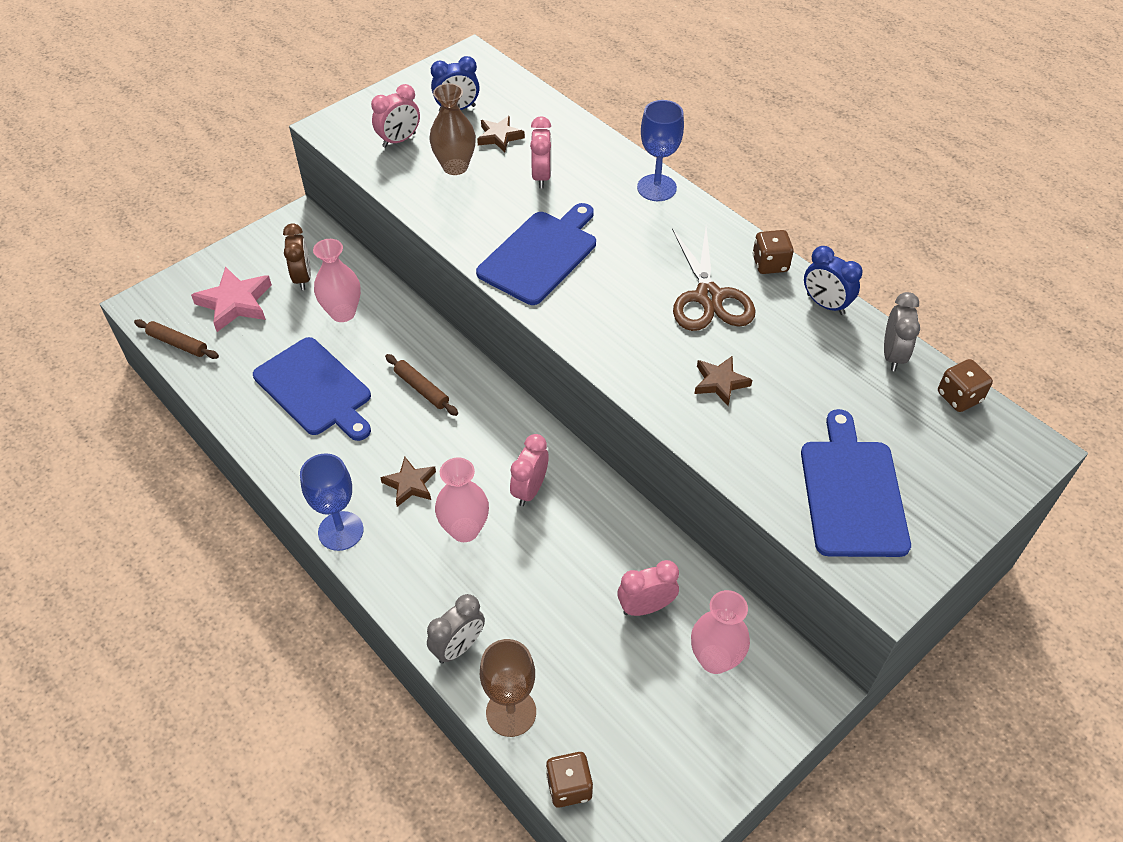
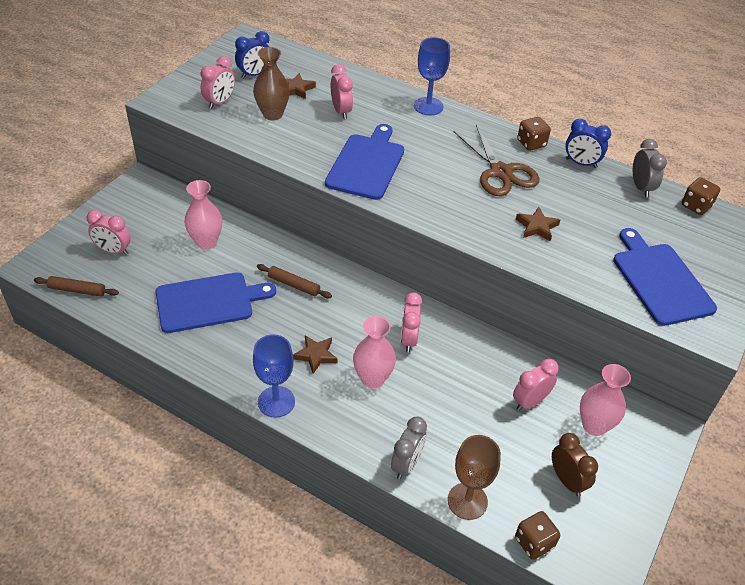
camera: 20 degrees left, 5 degrees down
pink star [191,266,272,332] -> pink clock [87,210,131,255]
blue cutting board [253,337,371,441] -> blue cutting board turned 45 degrees counterclockwise [156,272,276,333]
brown clock [283,224,311,290] -> brown clock moved to [552,433,598,496]

